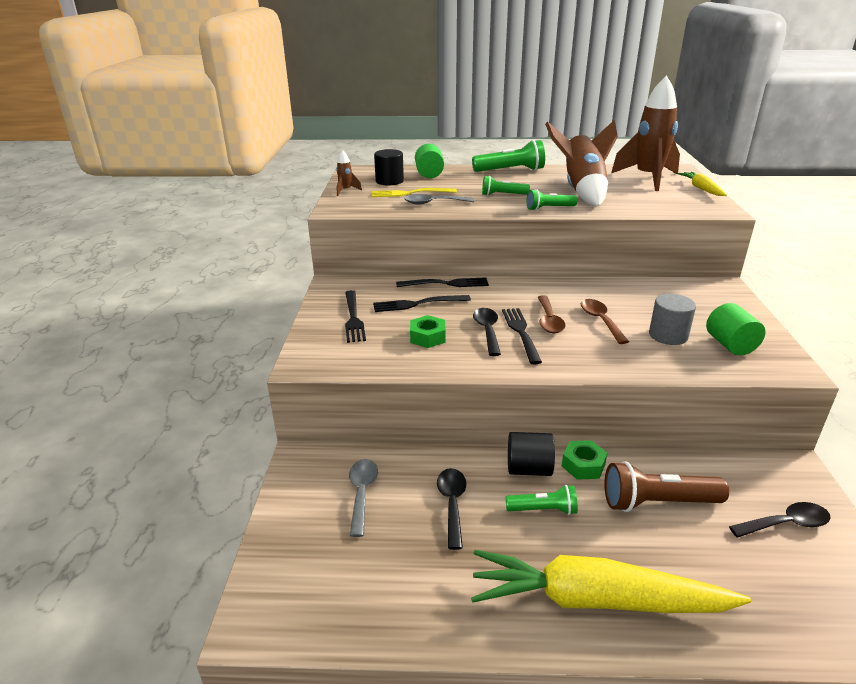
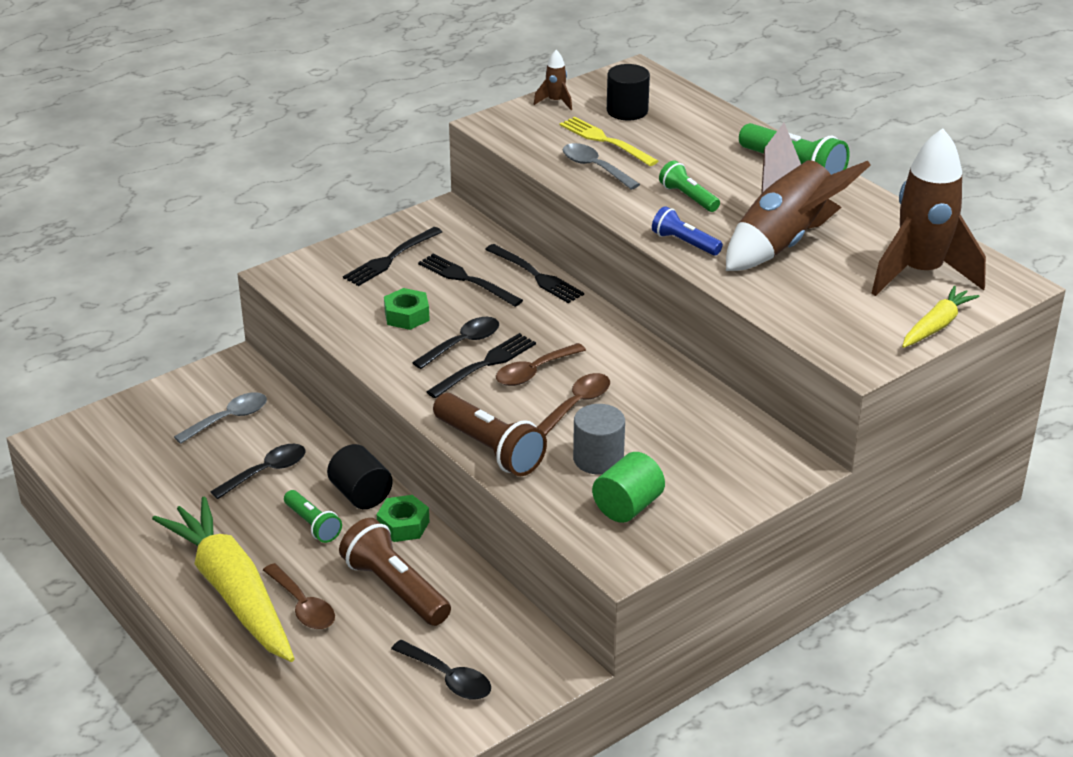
camera: 50 degrees right, 5 degrees up
green cylinder [415,144,444,178] -> none
green flashlight [526,189,578,211] -> blue flashlight [652,206,723,256]
none -> brown spoon [263,563,335,629]
none -> brown flashlight [433,393,547,476]

